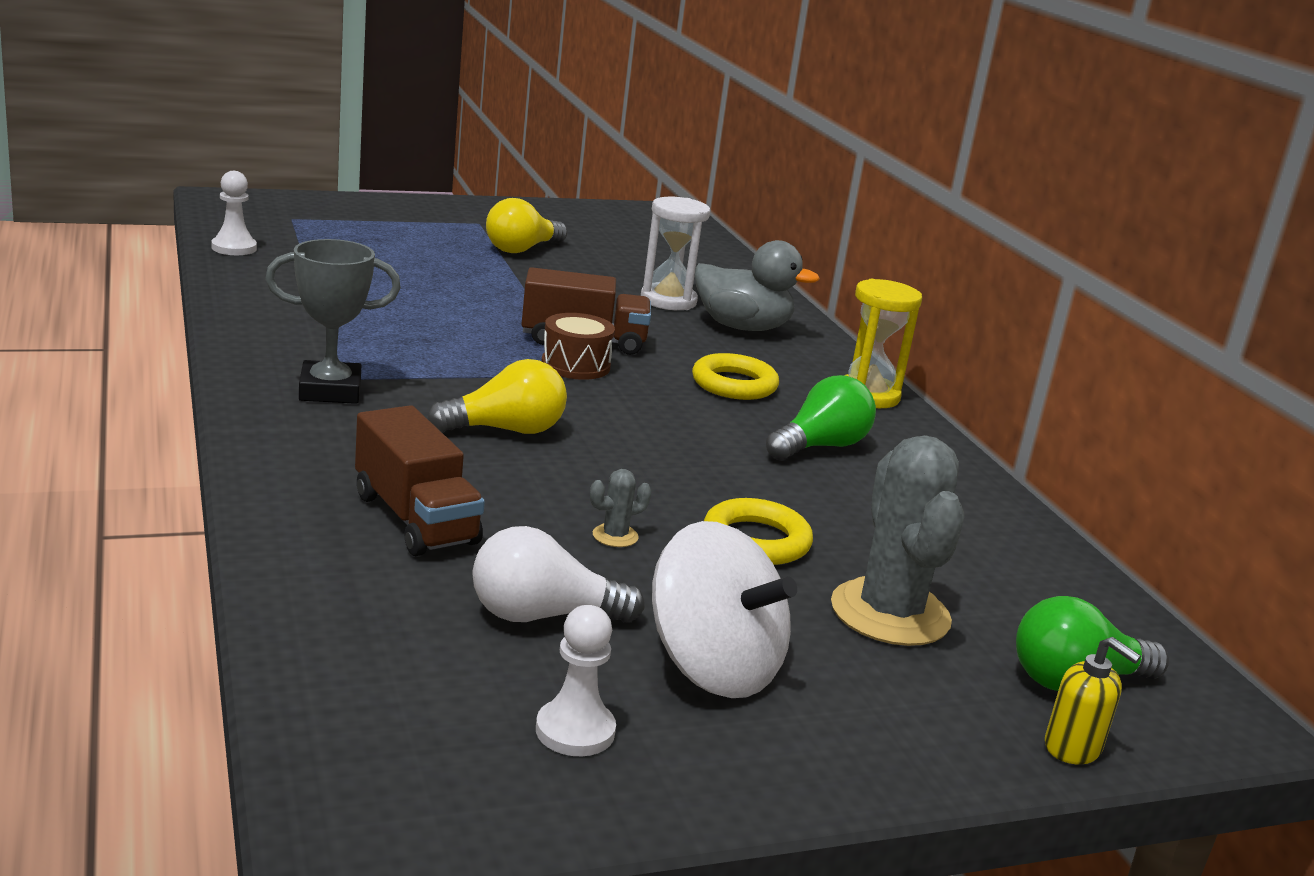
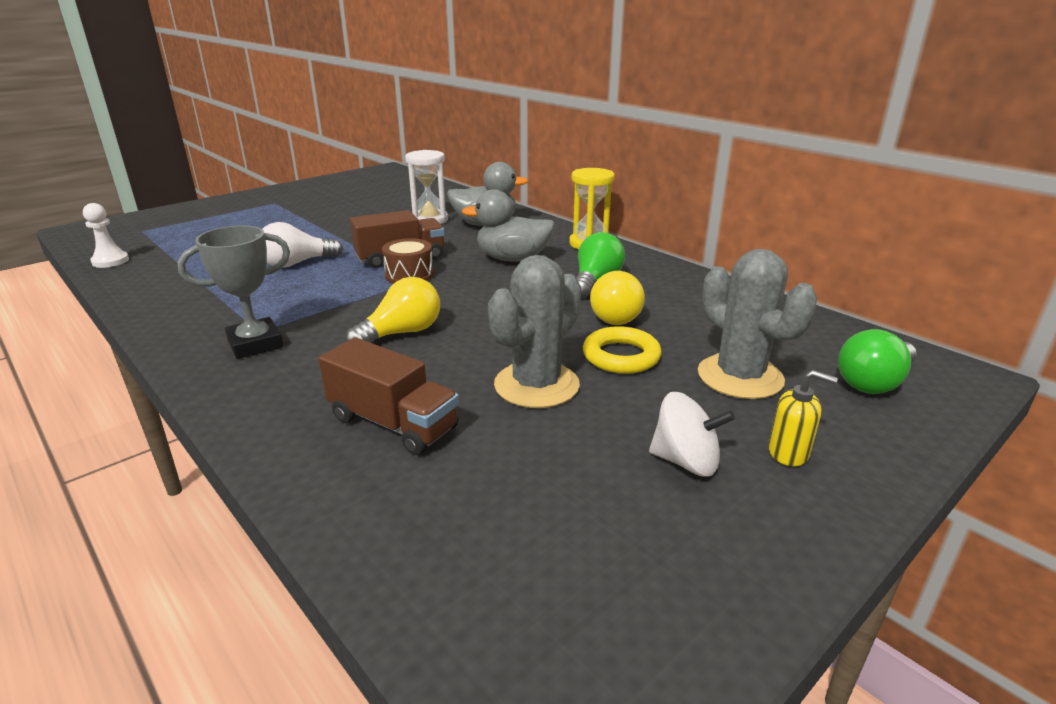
camera: 20 degrees left, 5 degrees up
white light bulb [472,526,645,623] -> white light bulb moved to [262,222,343,268]
yellow light bulb [486,198,567,253] -> yellow light bulb moved to [590,271,645,325]
white pawn [536,605,616,756] -> none
grey cactus [590,469,652,547] -> grey cactus [488,255,581,408], size x2.49
white spinning top [652,521,797,698] -> white spinning top [649,392,735,477], size x0.66
yellow ring [692,353,779,400] -> grey duck [462,189,555,262]
yellow soap dispenser [1045,637,1141,764] -> yellow soap dispenser moved to [769,370,838,466]

